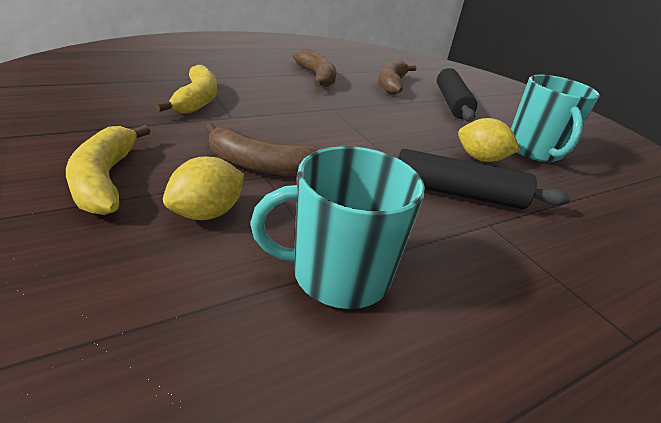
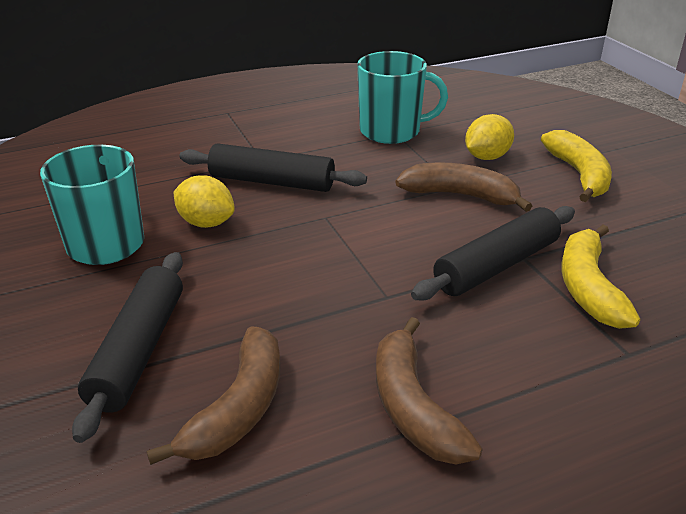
camera: 170 degrees left, 0 degrees up
none -> black rolling pin [411,206,575,301]

